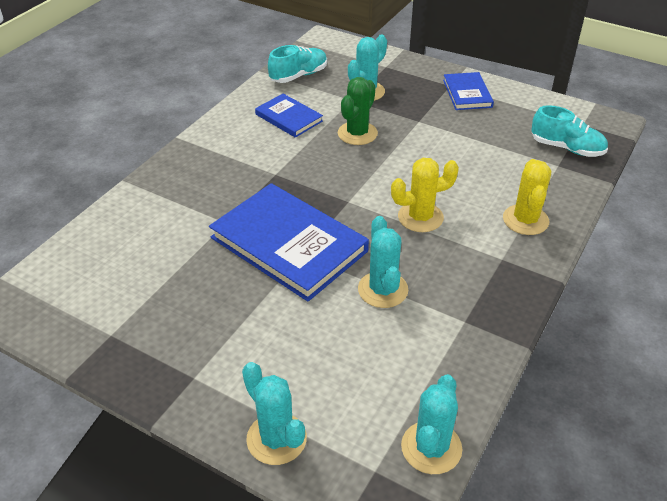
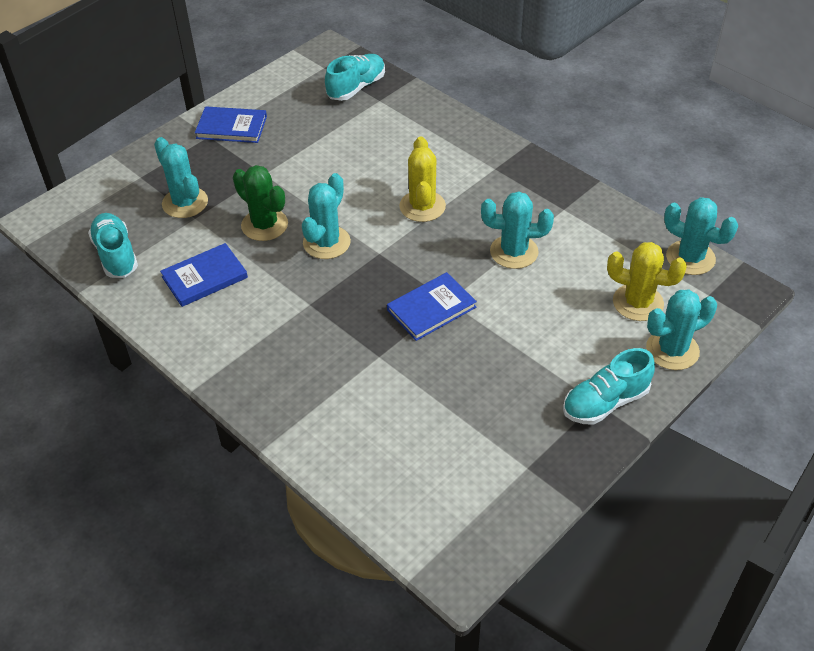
camera: 75 degrees left, 5 degrees up
blue book [209,183,369,301] -> blue book [387,272,477,341], size x0.52
yellow cactus [503,159,551,235] -> yellow cactus moved to [607,242,687,321]
none -> turquoise cactus [302,173,351,259]
none -> turquoise shoe [563,348,655,425]

